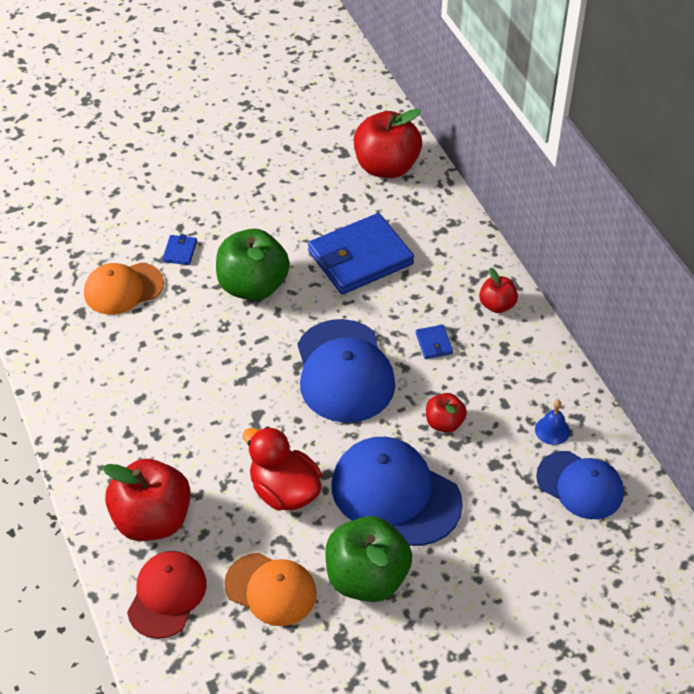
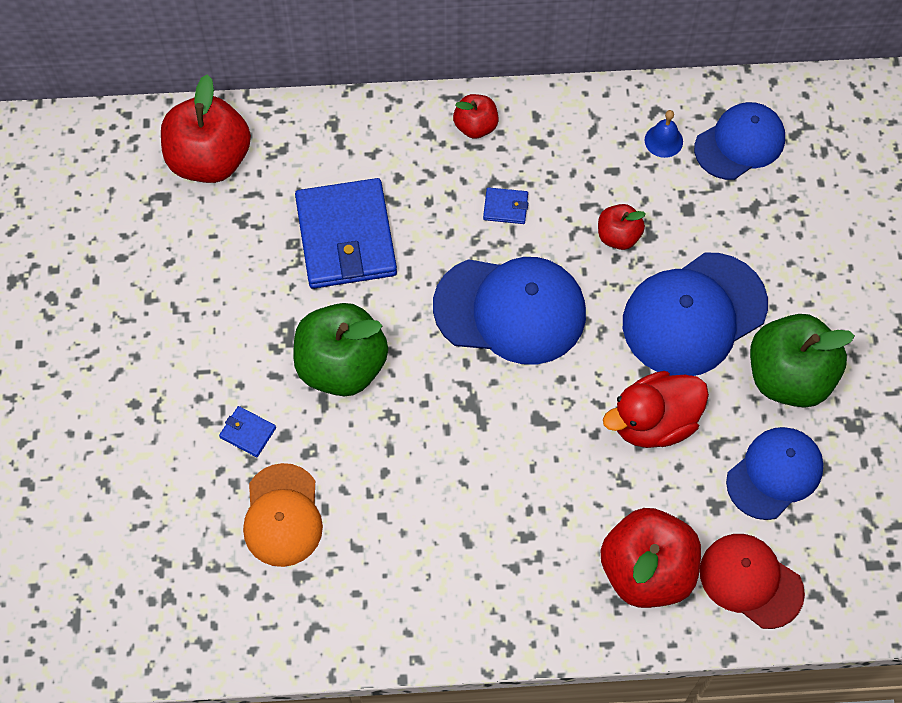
camera: 70 degrees left, 15 degrees up
orange cap [224,553,317,626] -> blue cap [726,427,824,520]

